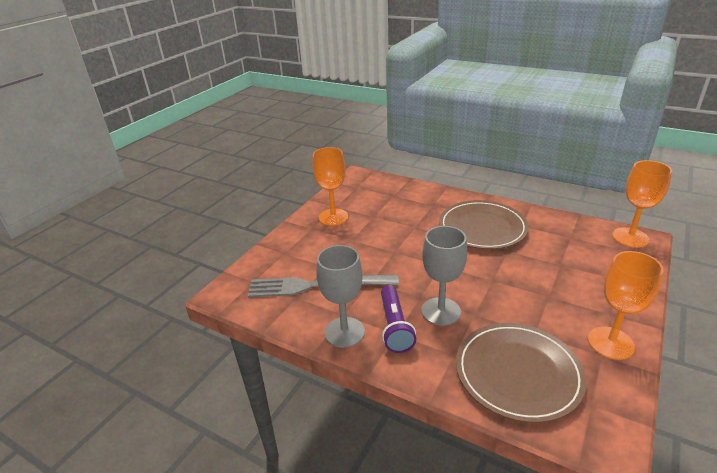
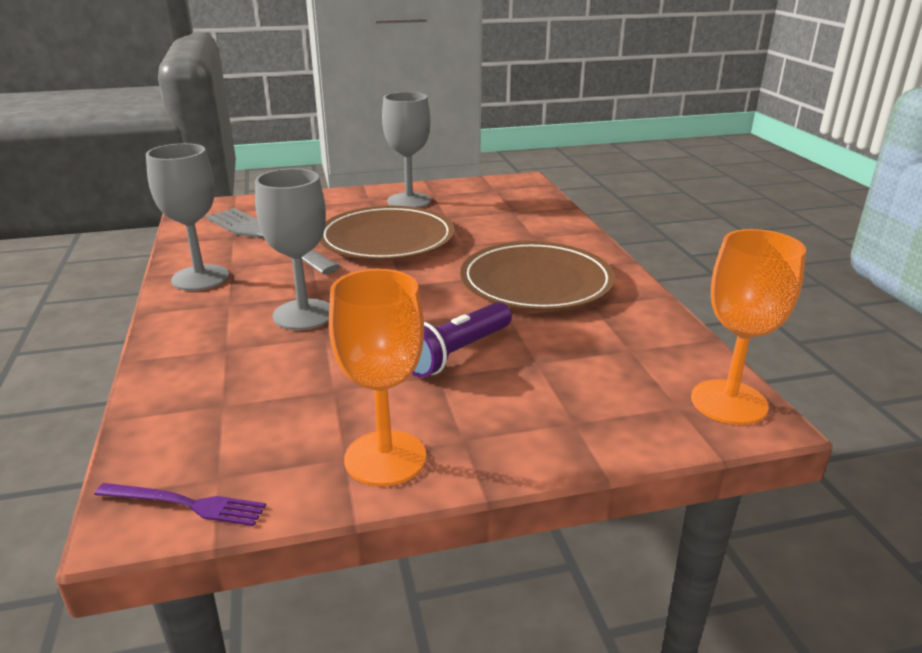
camera: 45 degrees right, 5 degrees down
orange goblet [312,147,348,226] -> grey goblet [382,92,431,208]
purple flashlight [381,285,416,353] -> purple flashlight moved to [412,302,512,378]
brown plate [456,323,586,423] -> brown plate moved to [320,206,455,260]
none -> purple fork [94,483,266,526]

